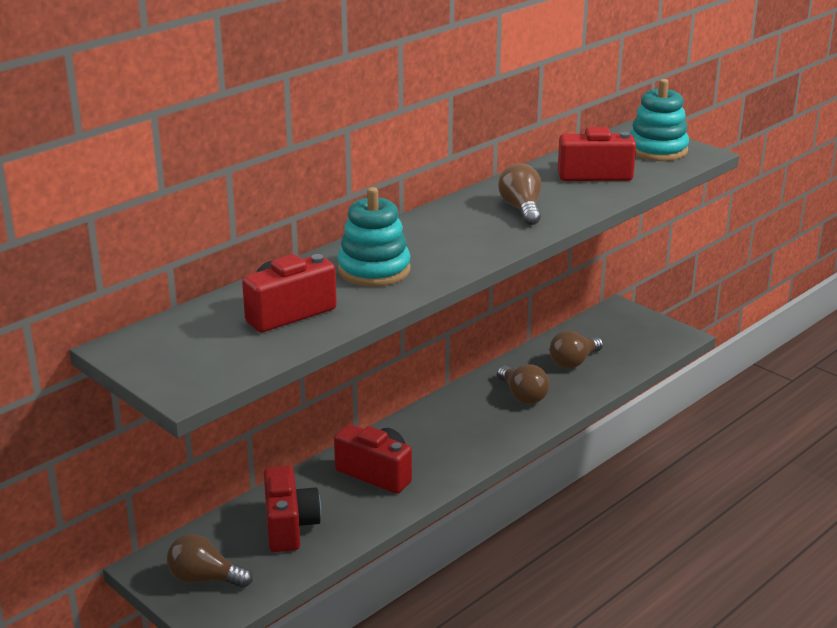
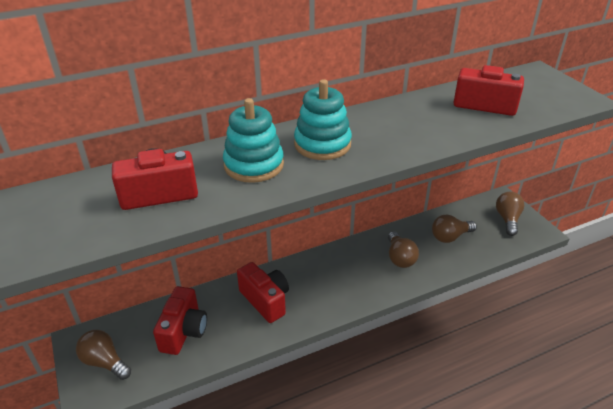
camera: 20 degrees right, 10 degrees up
brown light bulb [498,163,541,225] -> brown light bulb moved to [496,192,525,236]
turquoise stacking toy [630,79,689,161] -> turquoise stacking toy moved to [294,79,352,160]

